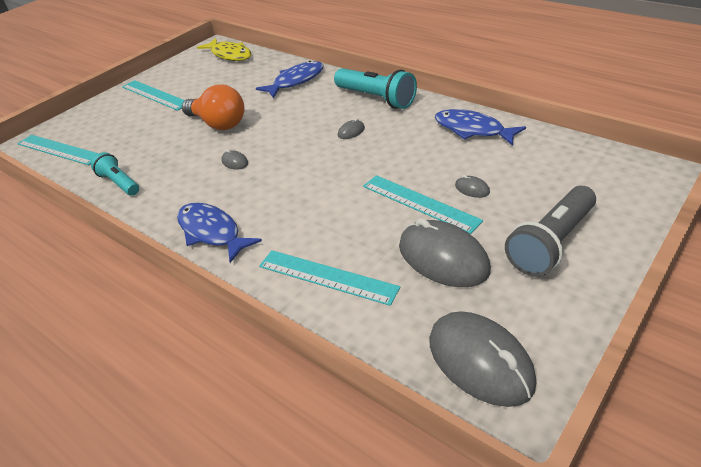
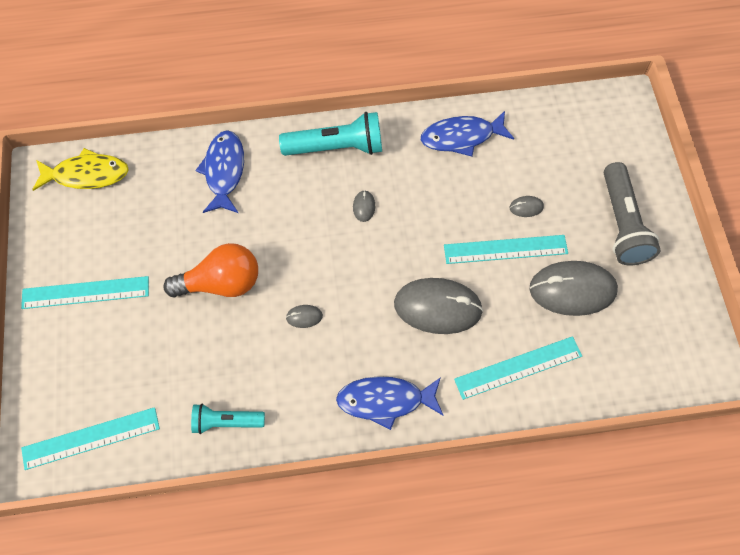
camera: 50 degrees left, 25 degrees up
grey mouse [429,311,536,407] -> grey mouse moved to [394,278,483,334]

